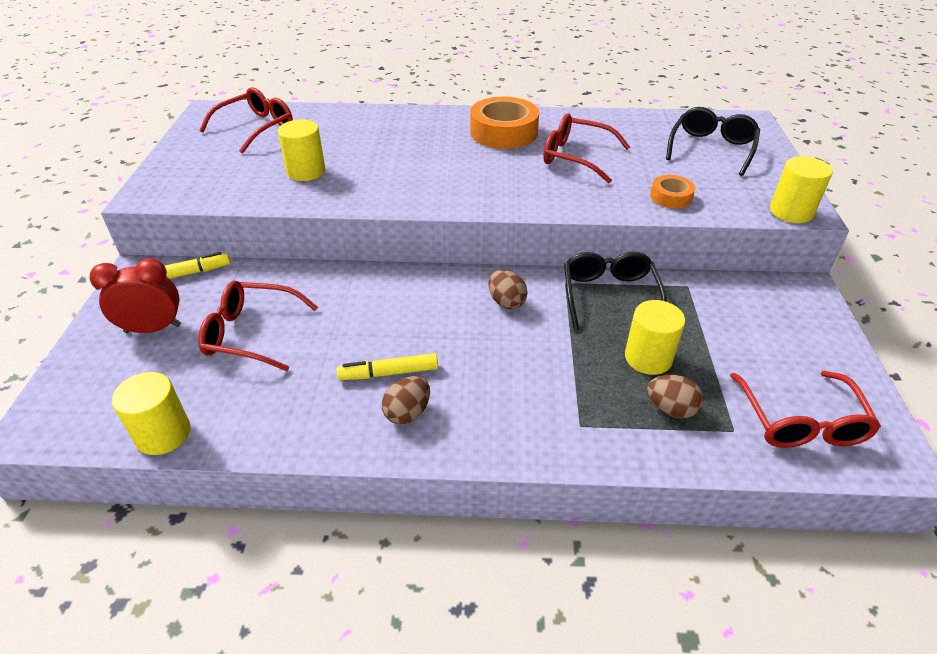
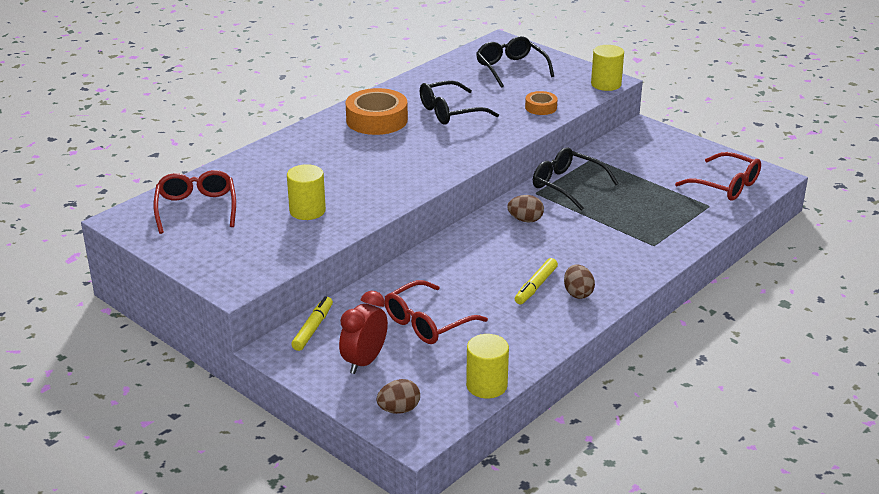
camera: 50 degrees left, 10 degrees down
red glasses [543,113,630,183] -> black glasses [420,80,499,125]
yellow cylinder [625,300,685,375] -> none
brown egg [647,375,704,418] -> brown egg moved to [376,379,420,414]

